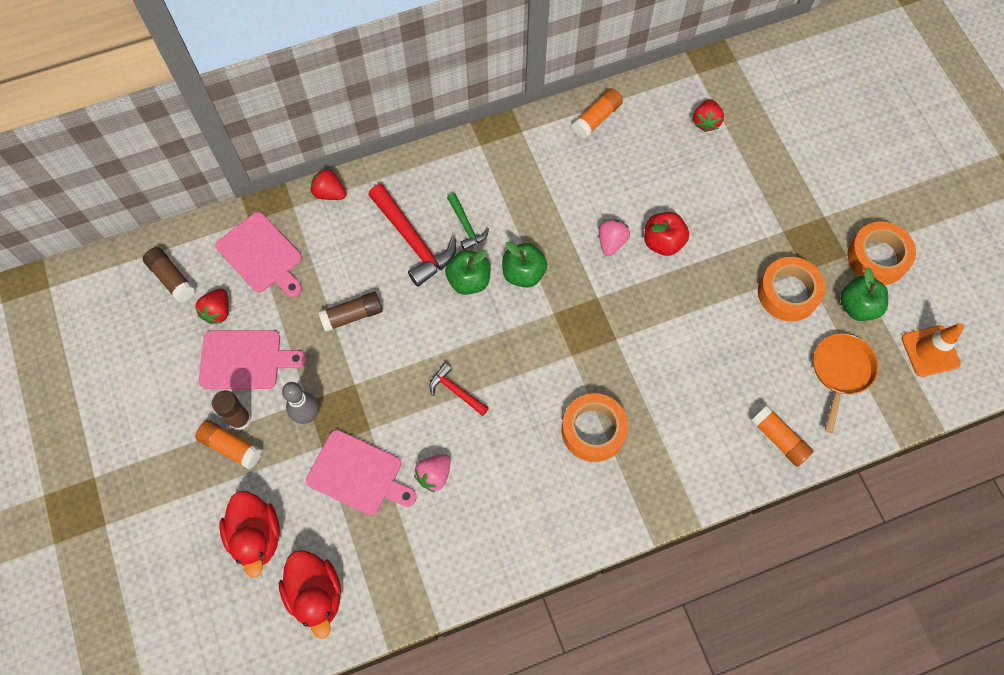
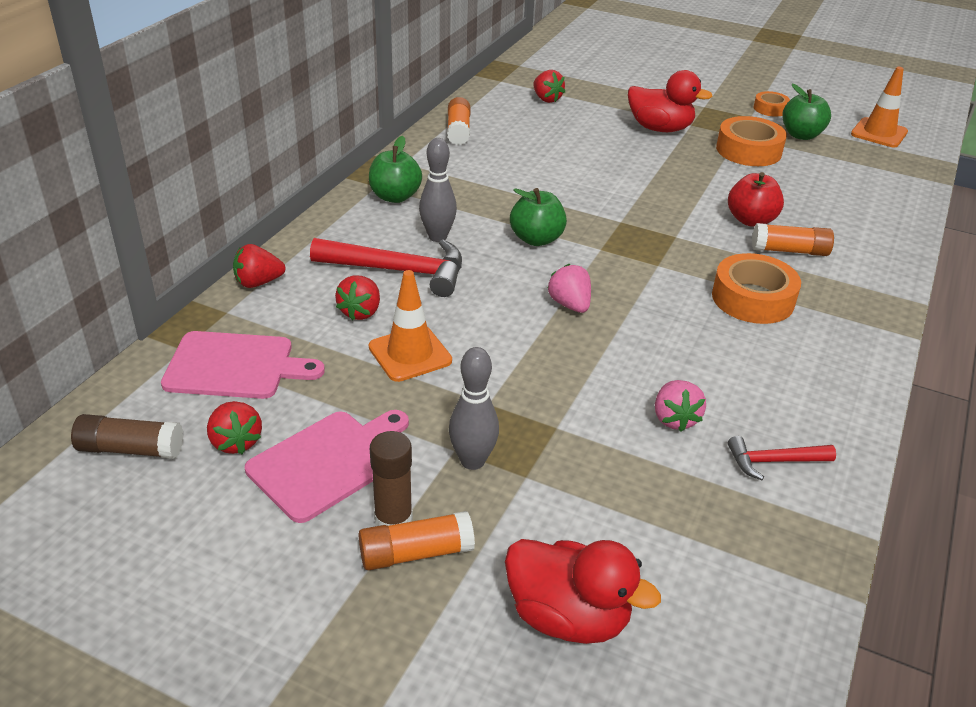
camera: 45 degrees left, 30 degrees down
red duck [279,550,341,639] -> red duck moved to [628,70,713,132]
pink cutting board [306,430,417,515] -> none
brown glue stick [318,292,383,332] -> orange traffic cone [369,270,452,382]
red hammer [429,363,489,416] -> red hammer moved to [728,436,836,480]
green apple [445,250,491,295] -> green apple moved to [369,136,422,203]
green hammer [447,193,489,250] -> grey bowling pin [419,138,457,242]
pink strawberry [599,219,630,256] -> pink strawberry moved to [547,264,591,313]
red apple [644,212,689,256] -> red apple moved to [728,172,784,227]
orange glue stick [751,405,814,467] -> orange glue stick moved to [752,223,834,256]
orange pan [814,333,879,433] -> none
orange tape [847,221,916,285] -> orange tape [753,91,790,117], size x0.56
none -> red strawberry [335,275,380,321]

